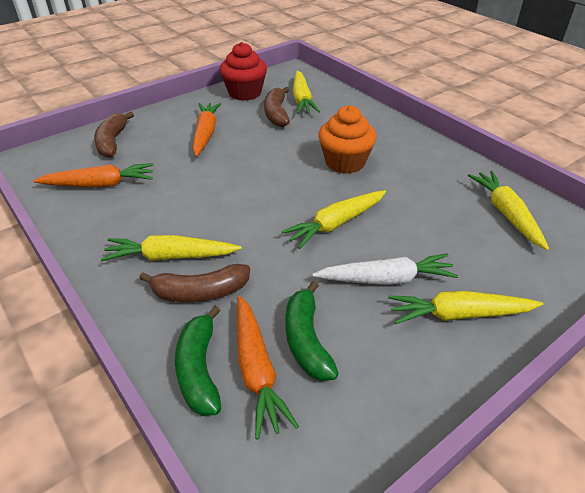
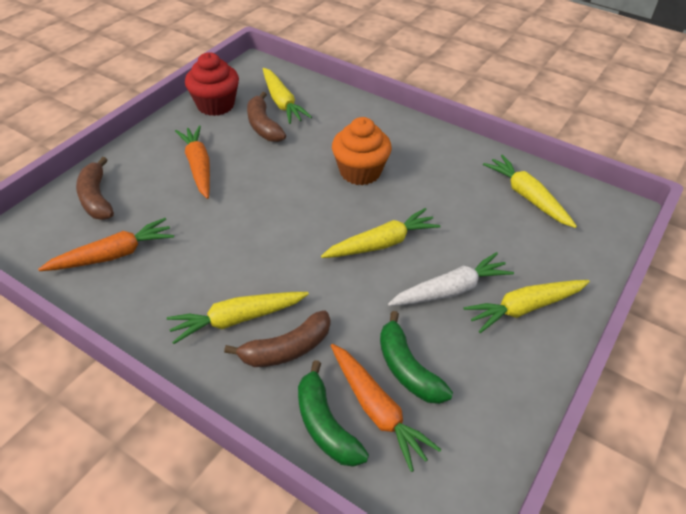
camera: 20 degrees left, 5 degrees up
yellow carrot [281,190,386,249] -> yellow carrot turned 150 degrees counterclockwise [321,208,441,258]

